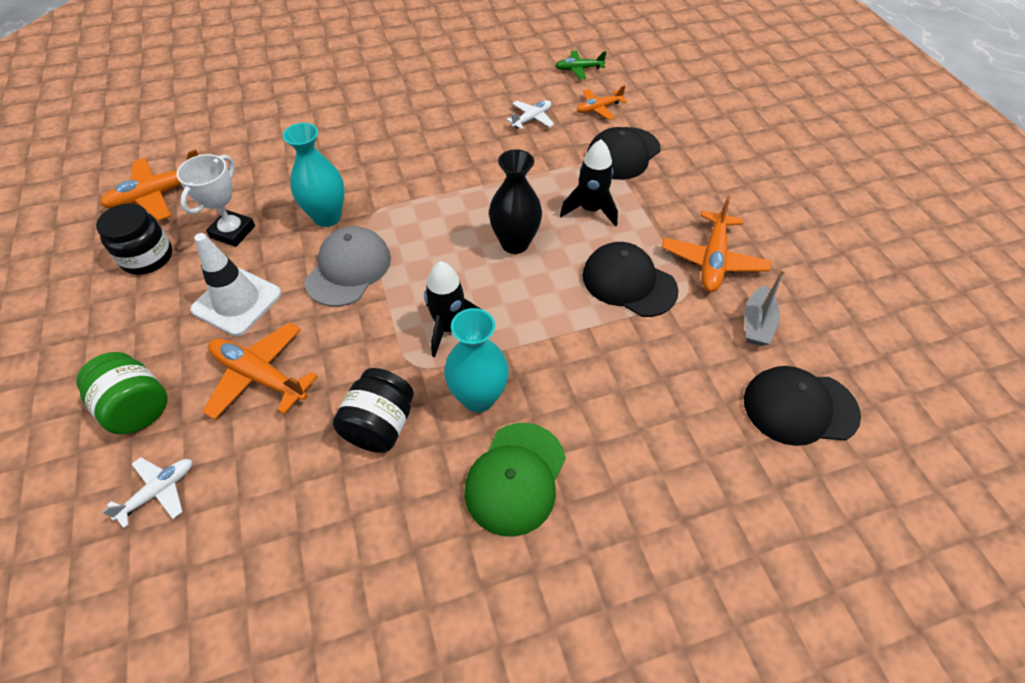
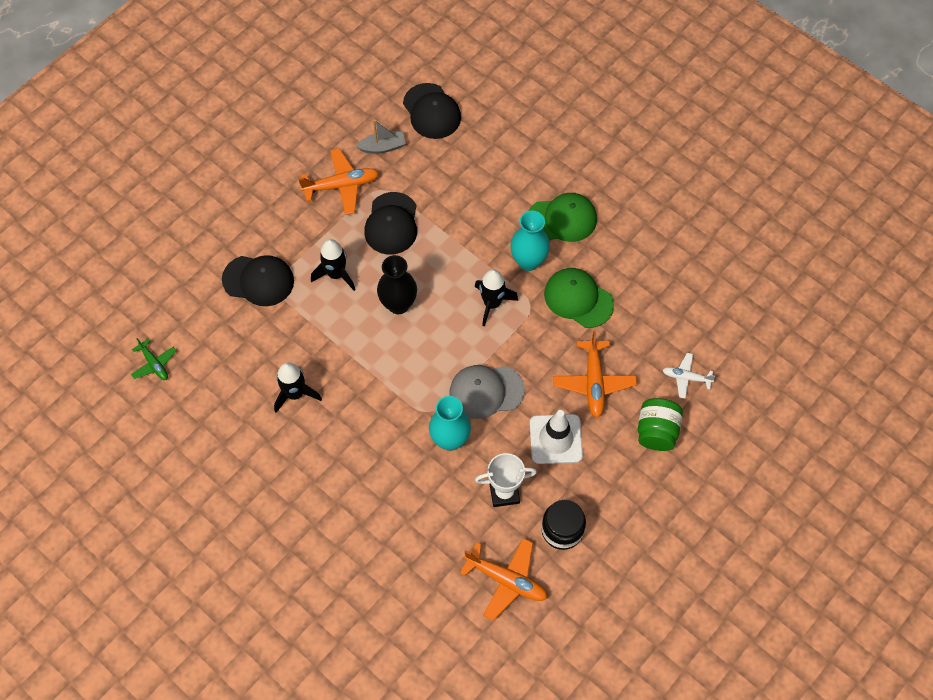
camera: 120 degrees left, 10 degrees up
black jar [333,368,414,453] -> green cap [544,268,614,328]
white plane [506,100,554,129] -> none
orange plane [577,85,627,120] -> none
none -> black rocket [274,362,322,413]

